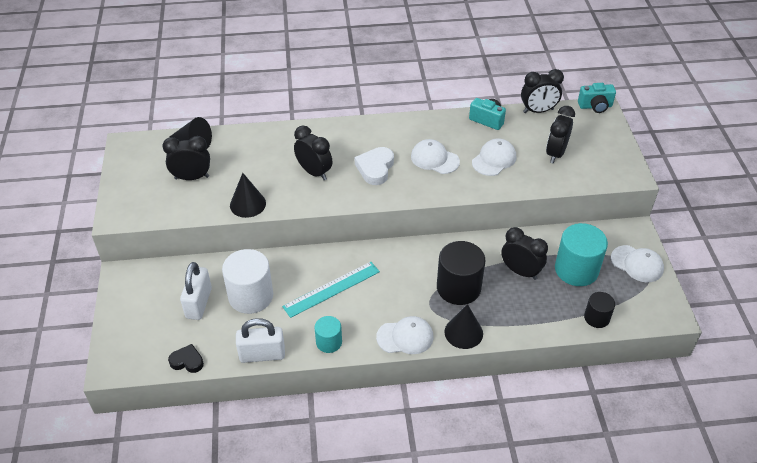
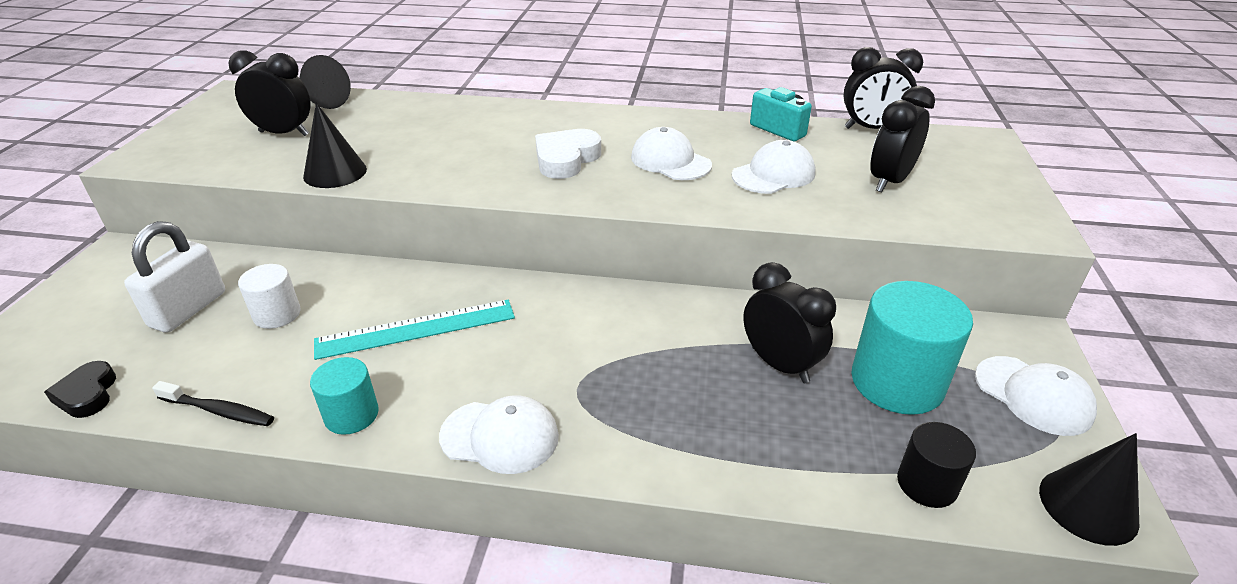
camera: 15 degrees right, 10 degrees down
black heart [168,344,204,373] -> black heart turned 135 degrees counterclockwise [44,361,116,418]
white cylinder [222,249,273,314] -> white cylinder [238,264,301,329], size x0.56
white padlock [236,318,285,363] -> black toothbrush [152,381,274,426]
black clock [294,126,333,180] -> none
black cylinder [437,241,485,305] -> none
black cone [444,304,483,349] -> black cone moved to [1039,433,1139,546]
turquoise camera [578,83,616,113] -> none

